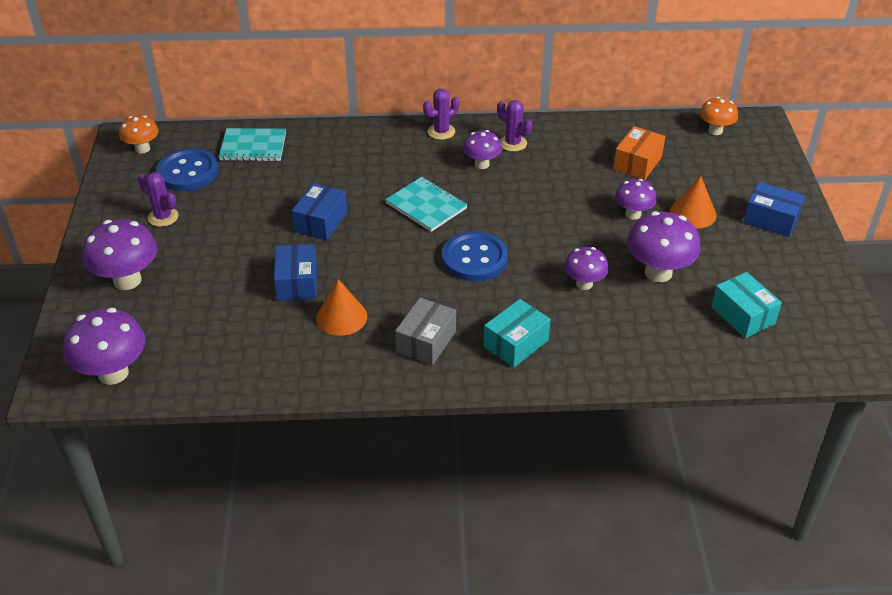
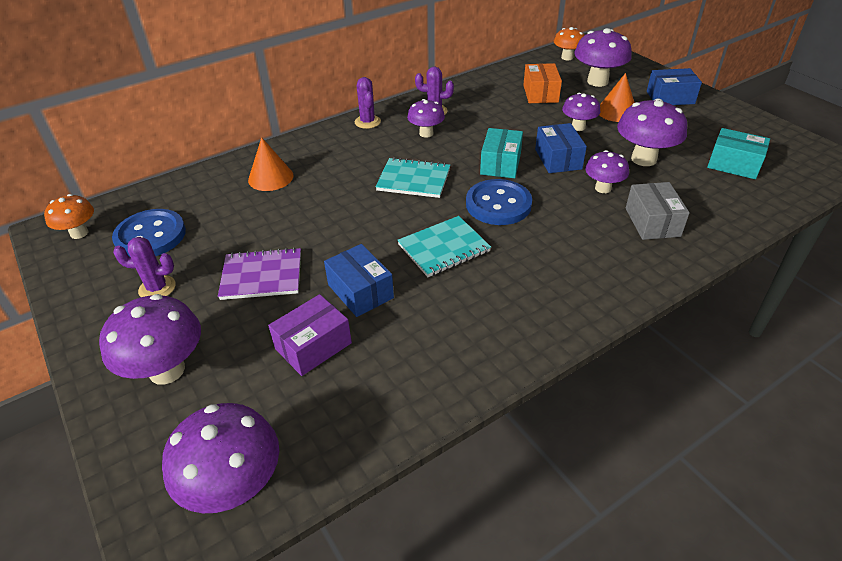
camera: 30 degrees left, 0 degrees up
turquoise notebook [219,128,286,161] -> turquoise notebook moved to [397,216,491,277]
blue box [292,183,347,241] -> blue box moved to [535,123,587,173]
orange cone [316,279,367,336] -> orange cone moved to [248,137,293,191]
grey box [395,298,456,366] -> grey box moved to [626,182,690,240]
purple cactus [423,89,459,140] -> purple cactus turned 45 degrees counterclockwise [355,77,381,129]
turquoise box [484,299,551,368] -> turquoise box moved to [480,128,523,178]
none -> purple notebook [218,247,301,300]
none -> purple box [268,294,352,376]
none -> purple mushroom [575,28,632,87]

